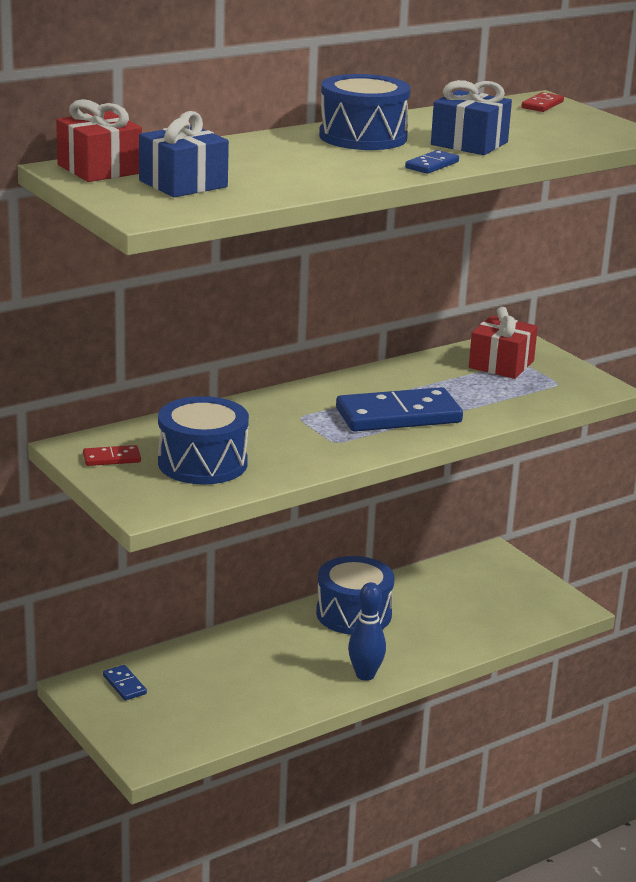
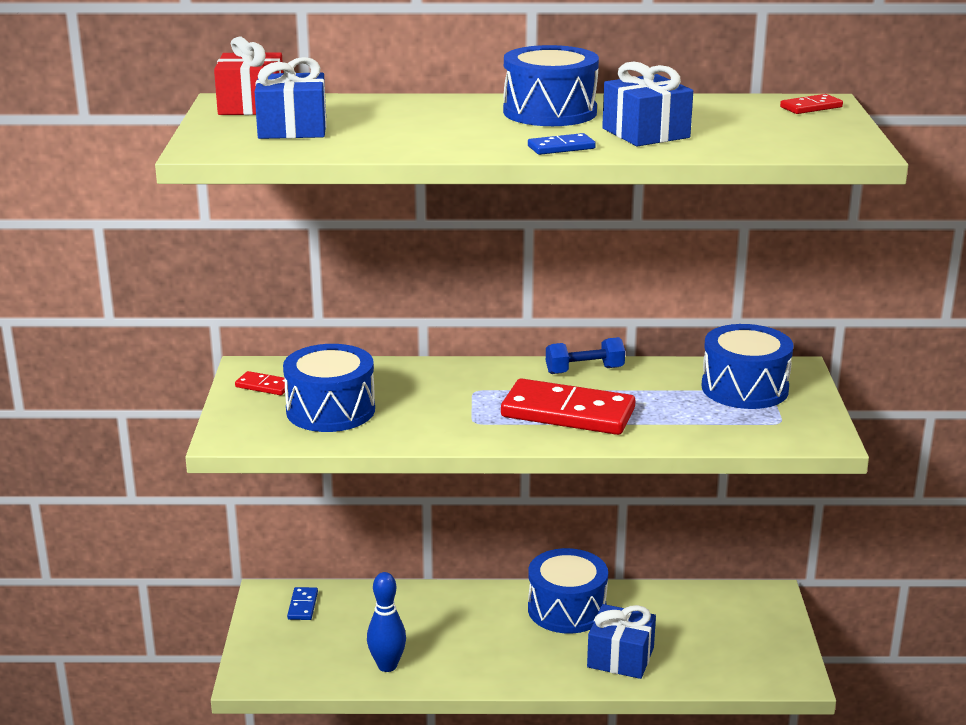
camera: 35 degrees right, 0 degrees up
blue domino [336,387,463,432] -> red domino [501,378,635,435]
blue bowling pin [348,582,386,681] -> blue bowling pin moved to [367,572,406,672]
red gift [469,307,538,379] -> blue drum [701,324,794,409]
none -> blue dumbbell [546,337,625,374]
none -> blue gift [587,604,656,679]

